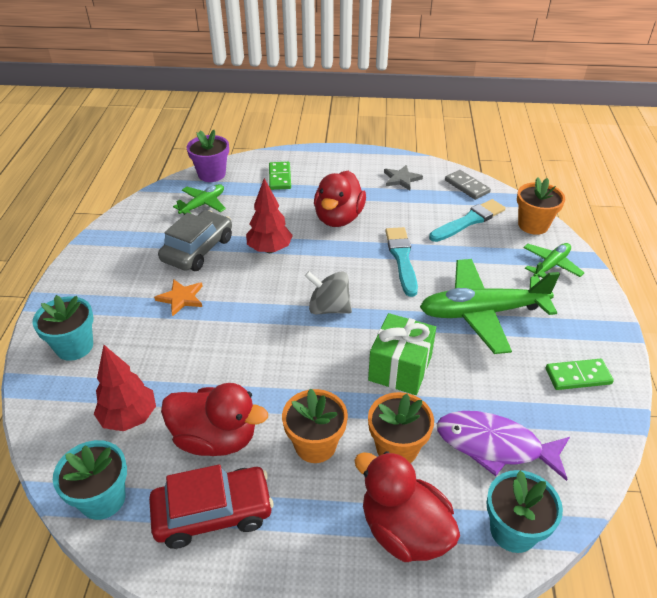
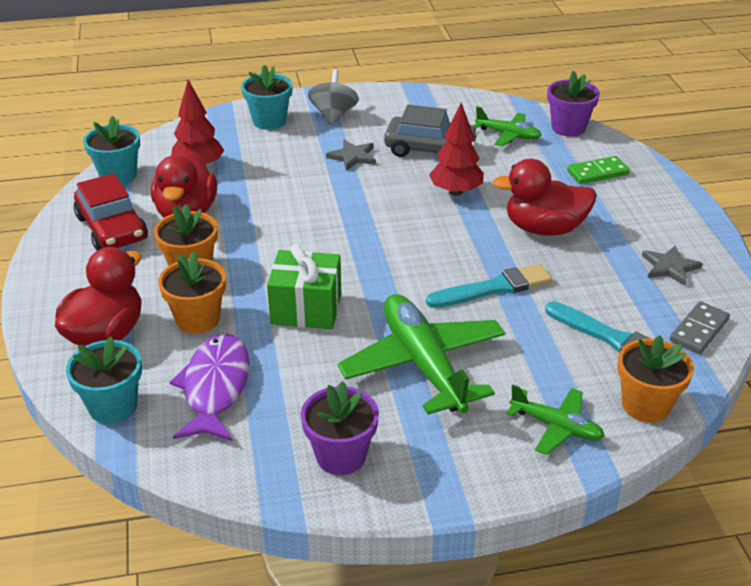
camera: 75 degrees right, 5 degrees down
orange star [154,279,203,317] -> grey star [326,140,376,171]
grey spinning top [305,271,352,314] -> grey spinning top moved to [308,70,359,125]
green domino [546,359,614,390] -> purple flower pot [301,381,379,475]

